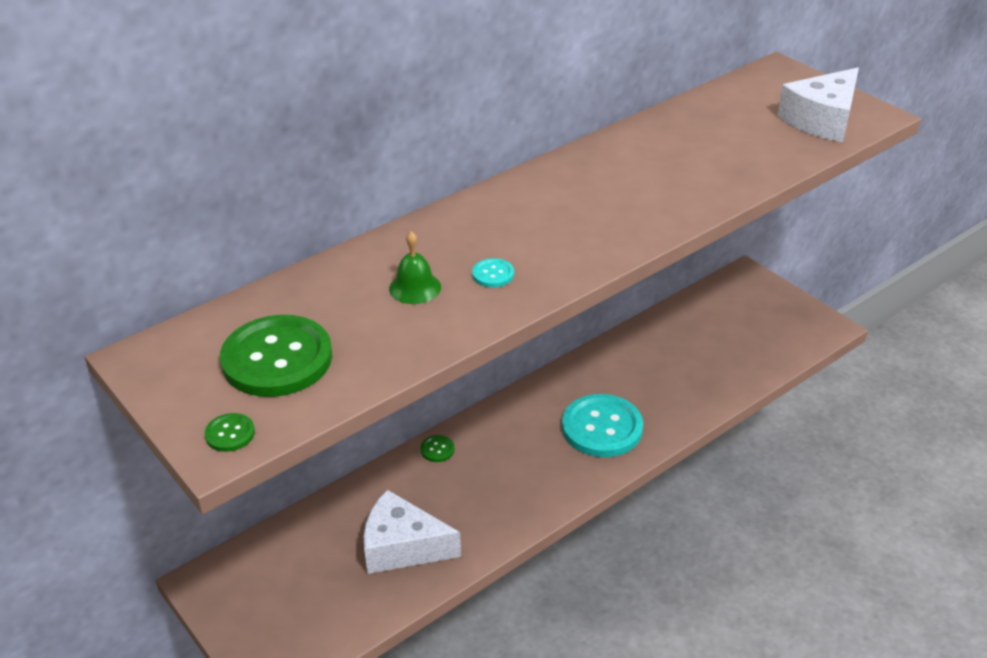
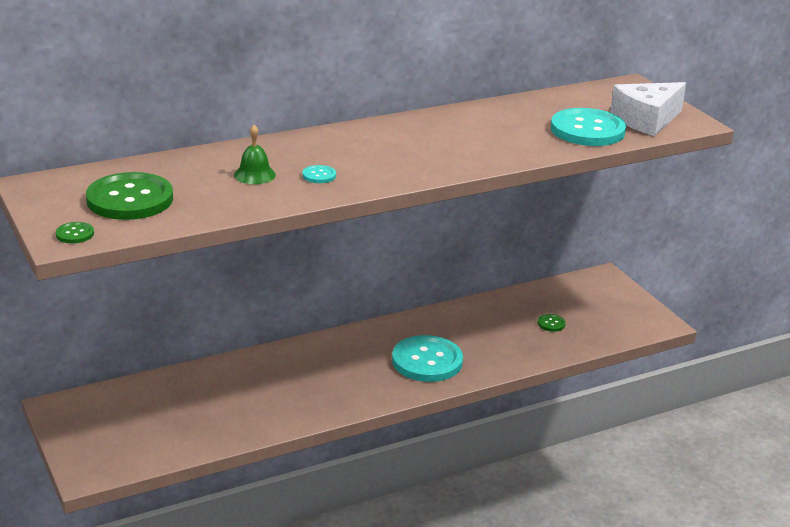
camera: 10 degrees right, 10 degrees down
white cheese [363,490,461,574] -> none
green button [421,435,455,462] -> green button moved to [538,314,566,332]
none -> turquoise button [551,108,626,146]

